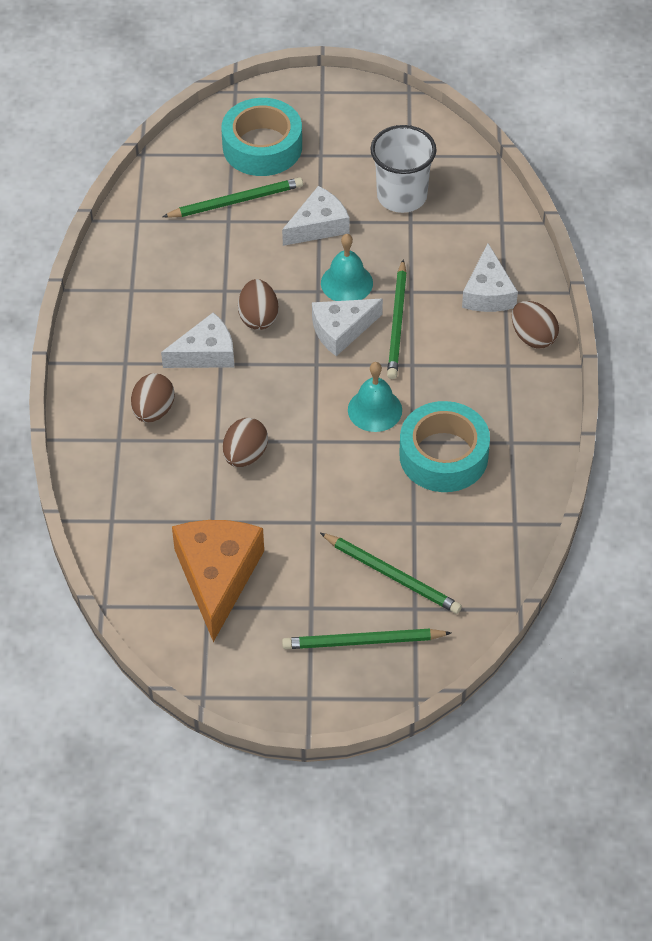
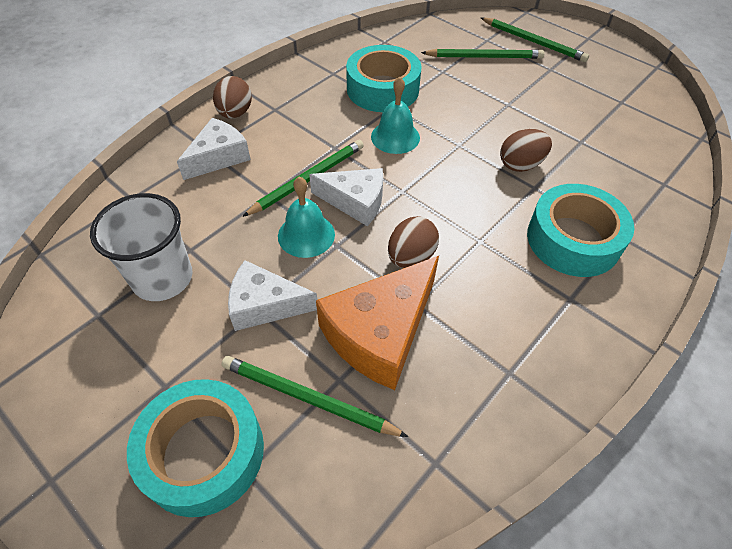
camera: 140 degrees left, 0 degrees up
brown egg [131,373,175,423] -> turquoise tape [527,184,634,277]
white cheese [161,312,234,368] -> none
orange cheese [172,520,264,642] -> orange cheese moved to [316,256,439,390]
green pencil [320,533,462,614] -> green pencil turned 105 degrees clockwise [421,49,545,59]

